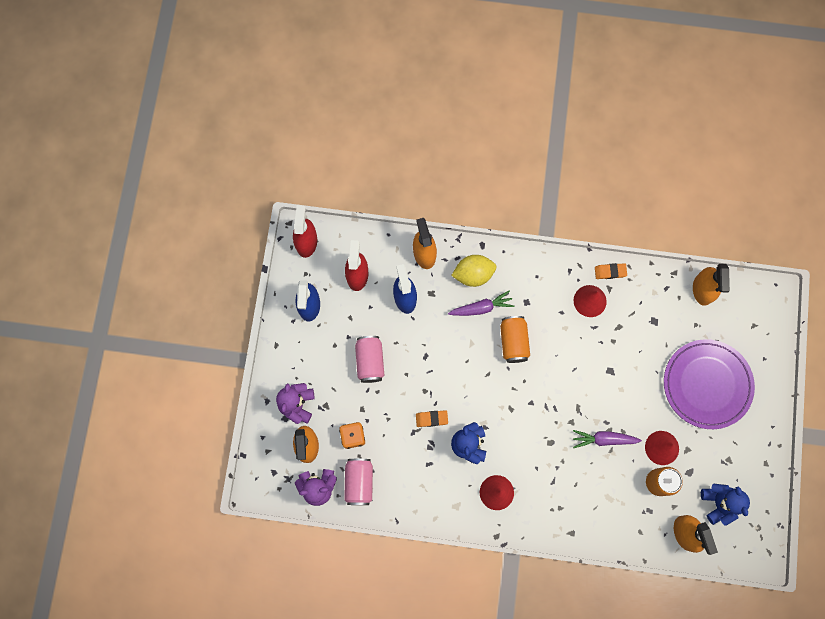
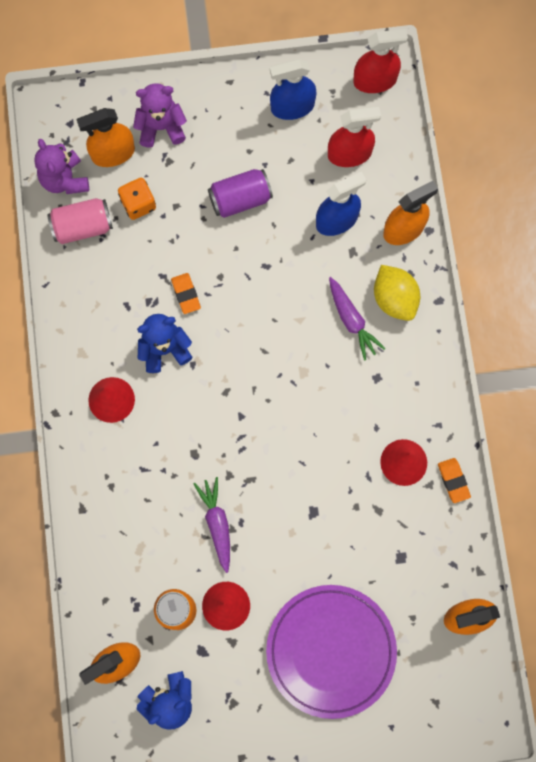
camera: 75 degrees right, 0 degrees up
pink can [355,336,384,383] -> purple can [208,169,273,218]
orange can [500,316,530,363] -> none

